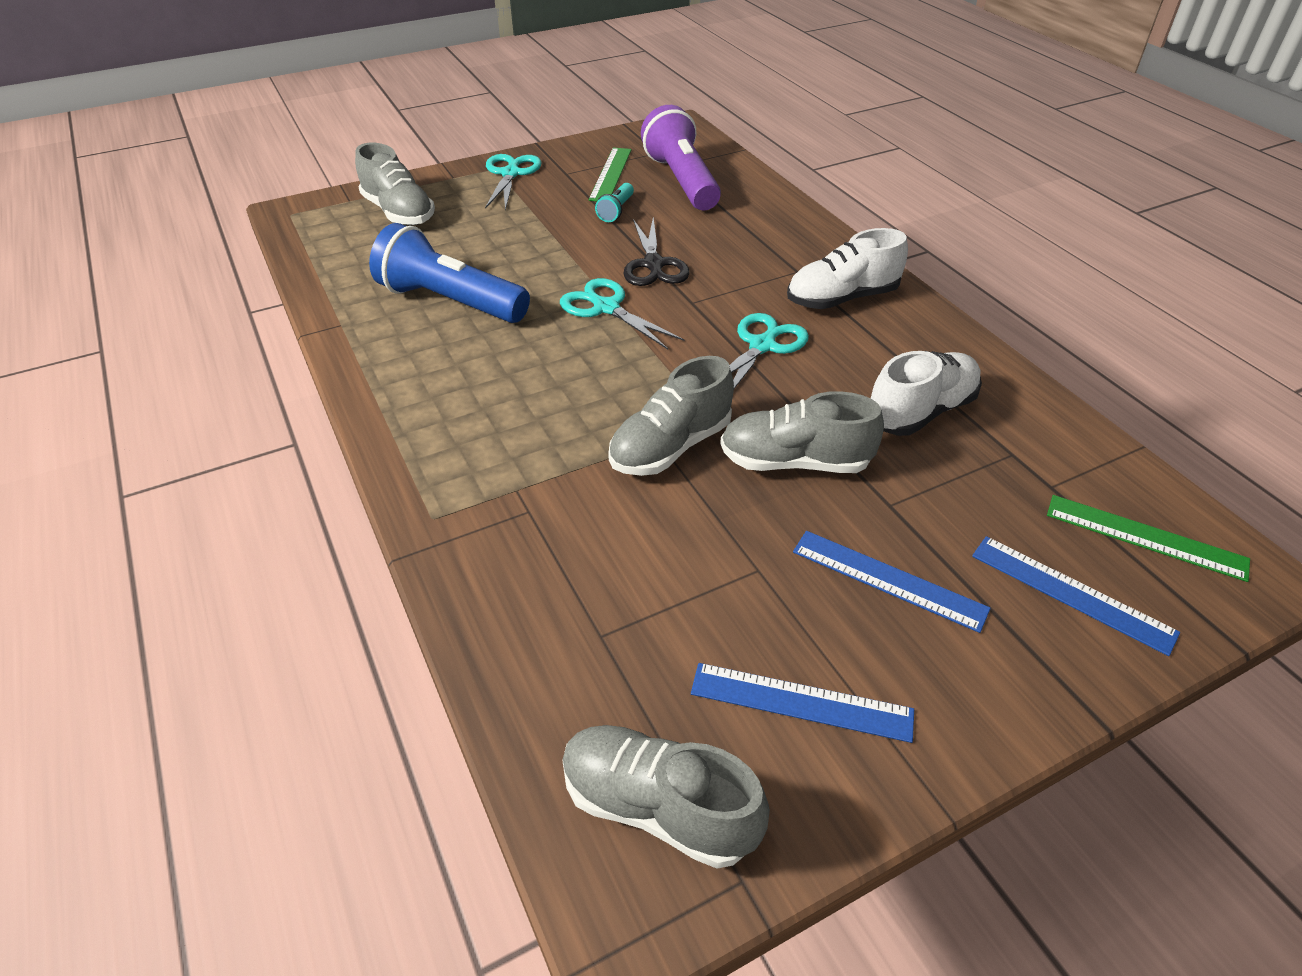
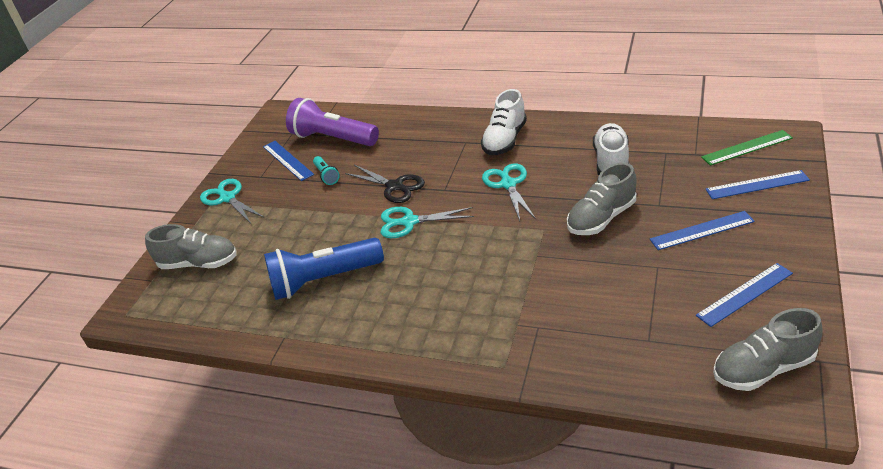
camera: 40 degrees left, 5 degrees down
green ruler [588,148,632,201] -> blue ruler [263,141,314,181]
grey shoe [608,356,734,476] -> none

